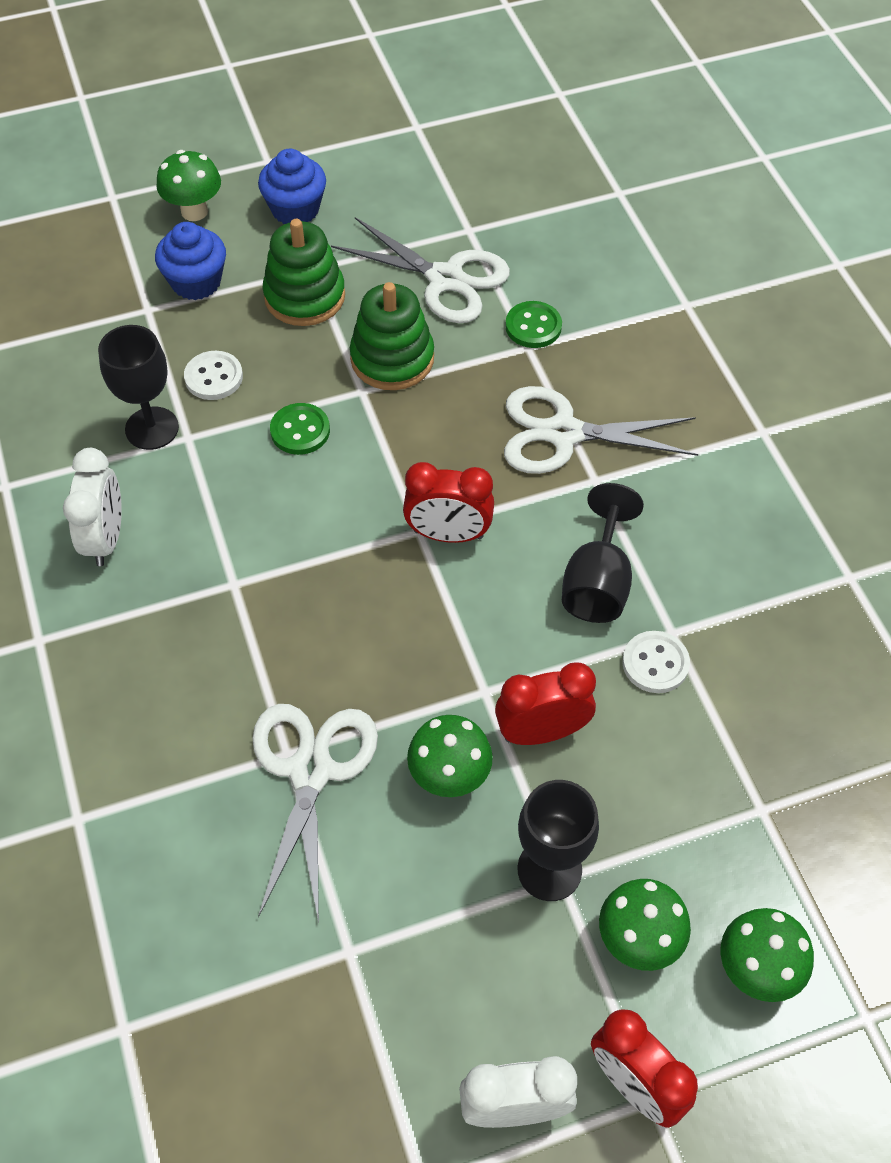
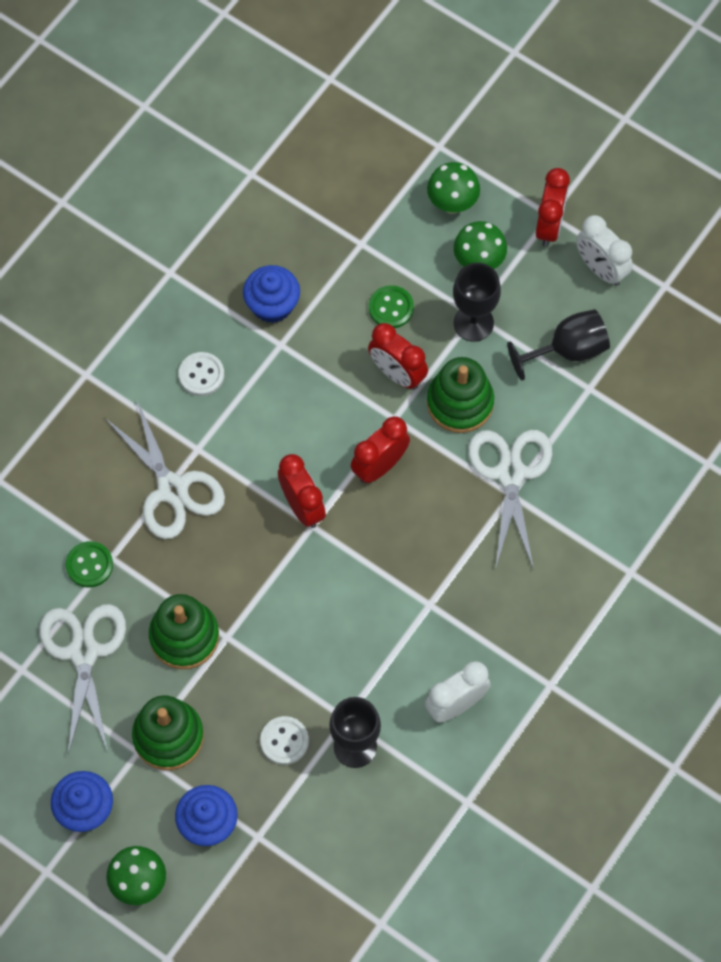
camera: 125 degrees left, 10 degrees up
white scissors [252,704,378,923] -> white scissors turned 120 degrees clockwise [468,430,552,570]
green button [270,403,330,455] -> green button moved to [369,285,414,328]
green mushroom [407,715,493,797] -> green stacking toy [427,357,494,433]
black goblet [562,483,644,623] -> black goblet moved to [507,309,610,380]
white button [622,631,690,693] -> white button moved to [179,352,224,396]
none -> blue cupcake [243,265,300,323]
none -> red clock [351,416,410,483]

